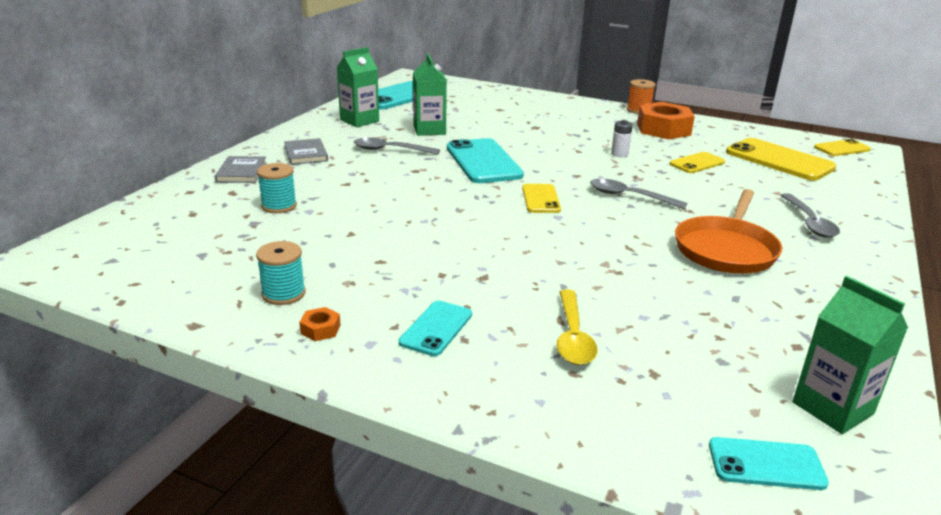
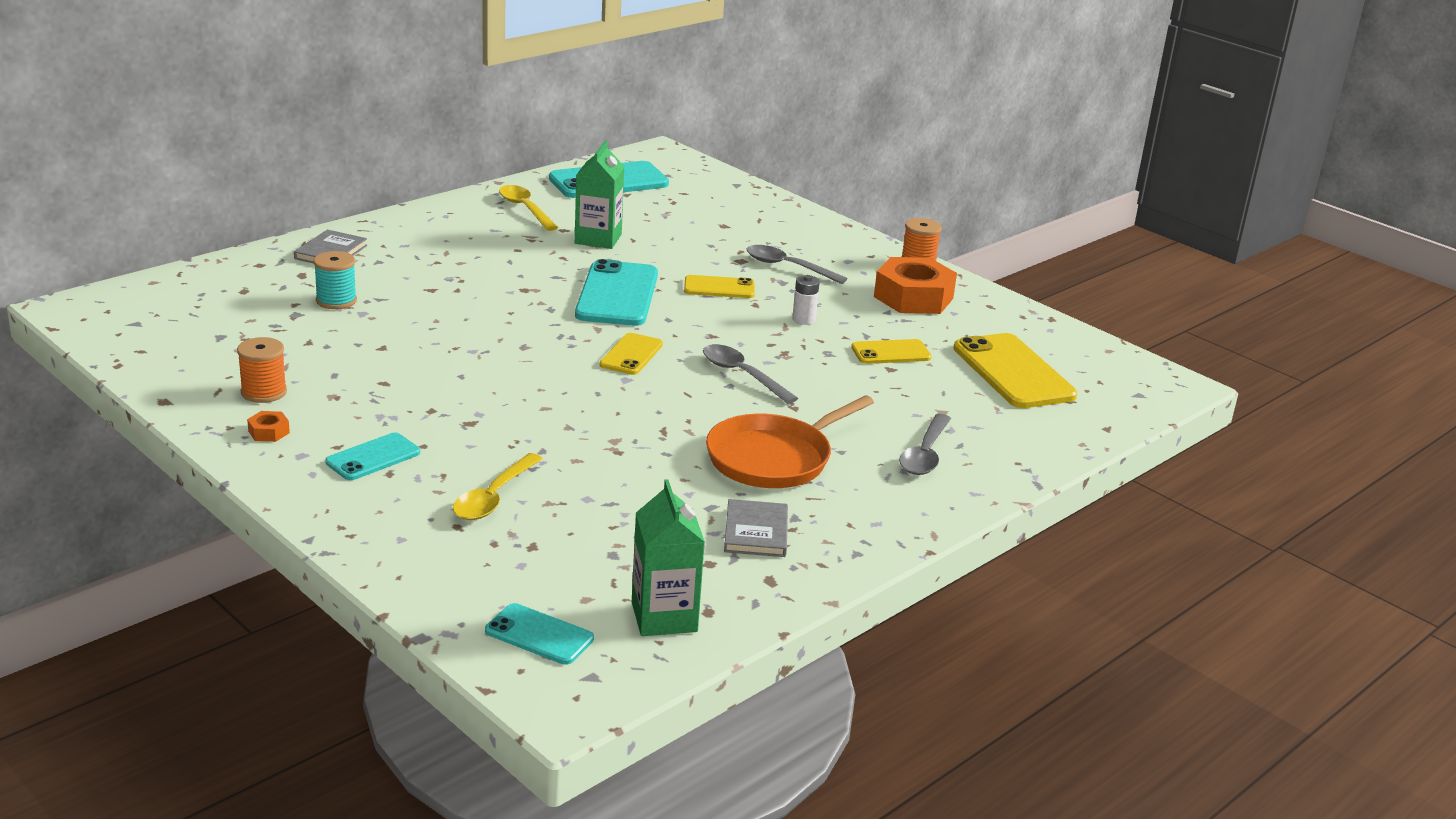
camera: 20 degrees right, 0 degrees up
turquoise spool [256,241,306,305] -> orange spool [237,337,287,403]
grey book [284,138,328,165] -> grey book moved to [724,499,788,557]
green carton [336,47,379,127] -> yellow spoon [499,185,558,231]
grey spoon [354,137,440,155] -> grey spoon moved to [747,245,848,284]
yellow phone [814,139,871,156] -> yellow phone moved to [684,275,755,298]

